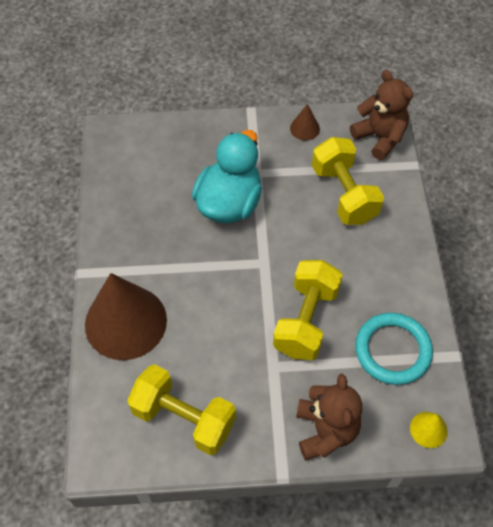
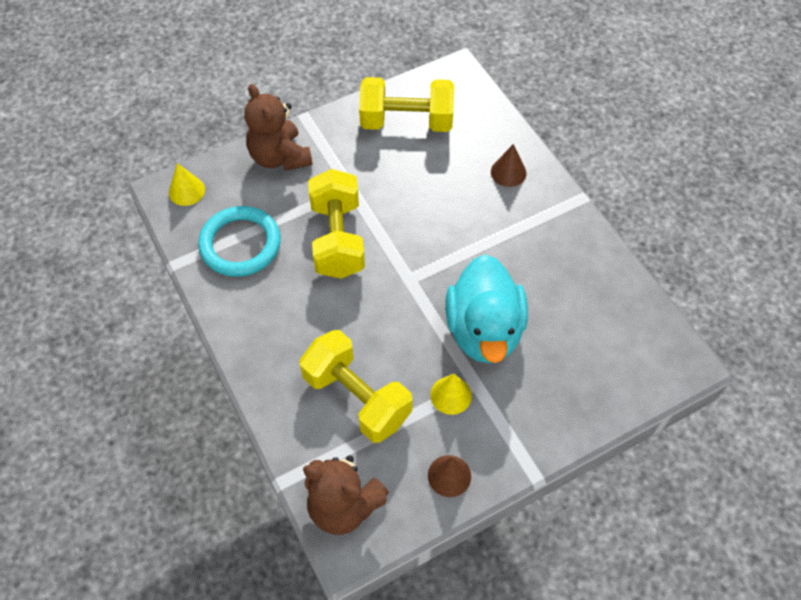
camera: 155 degrees right, 0 degrees up
brown cone [85,273,167,360] -> brown cone [491,144,526,187], size x0.42
none -> yellow cone [430,374,472,415]

